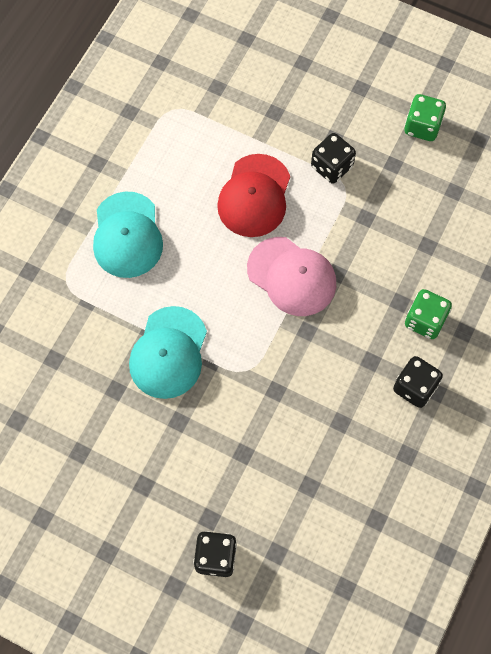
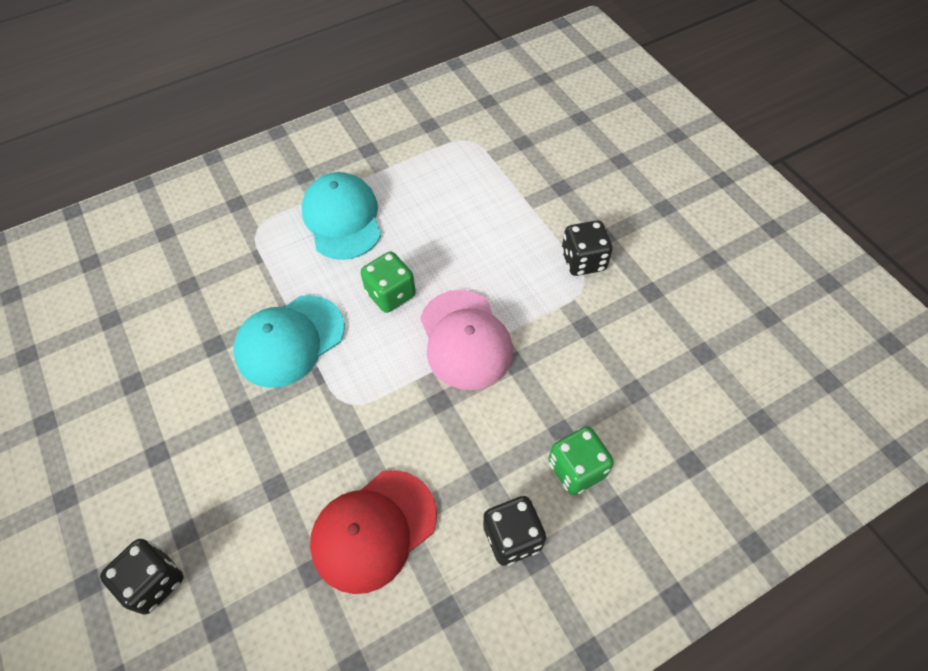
camera: 35 degrees right, 10 degrees down
turquoise cap [93,192,163,278] -> turquoise cap turned 135 degrees clockwise [302,172,381,260]
red cap [217,154,290,237] -> red cap moved to [310,470,437,594]
green dice [404,94,446,141] -> green dice moved to [361,251,416,313]

